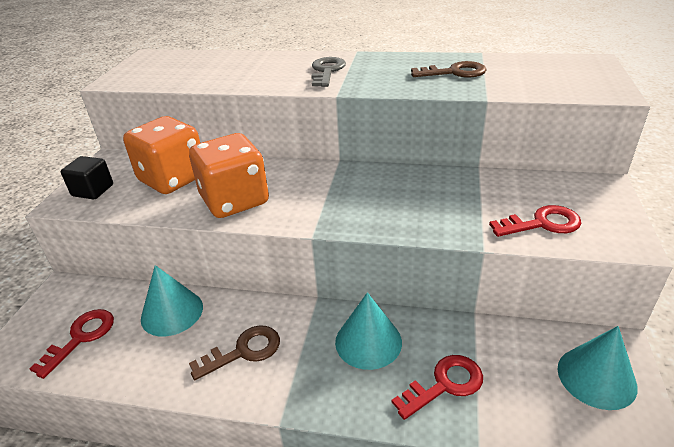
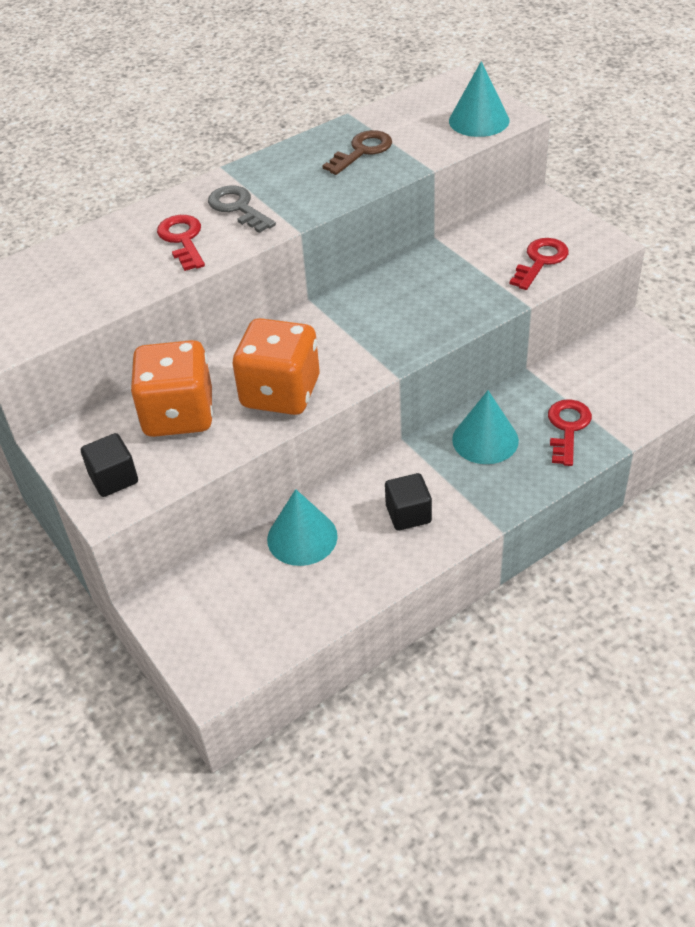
camera: 45 degrees left, 10 degrees up
red key [29,309,114,379] -> red key moved to [157,215,205,271]
brown key [189,325,280,380] -> black cube [385,473,432,531]
turquoise cone [558,326,638,410] -> turquoise cone moved to [449,61,510,137]

